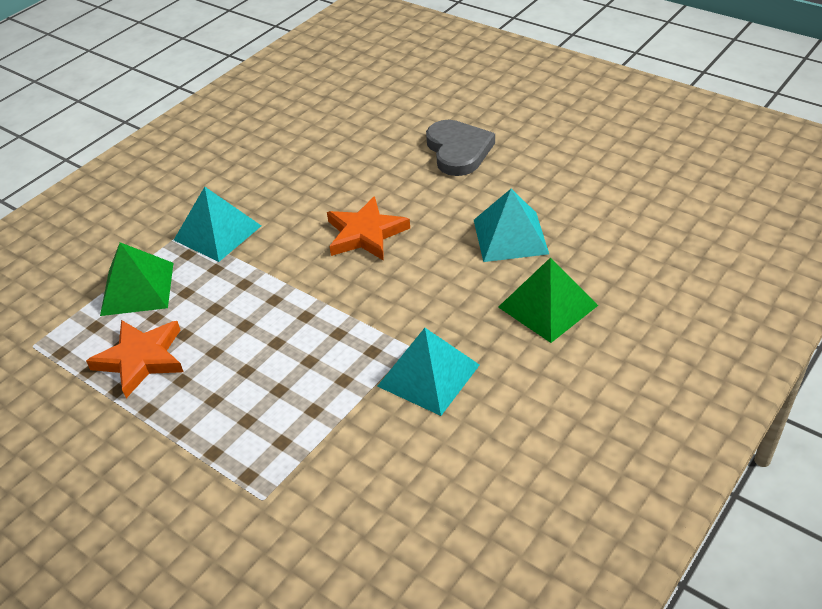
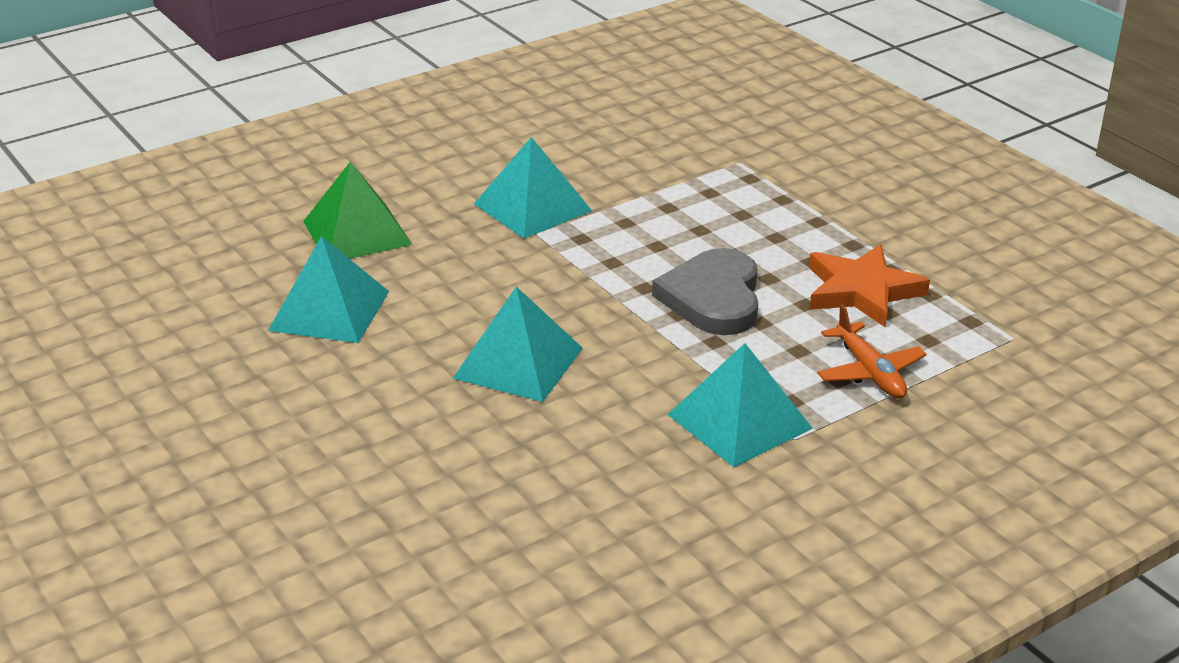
camera: 165 degrees left, 10 degrees down
green pyramid [100,242,173,316] -> orange plane [817,304,927,399]
orange star [327,196,410,261] -> turquoise pyramid [453,286,583,402]
grey heart [426,120,495,176] -> grey heart moved to [652,248,758,335]

